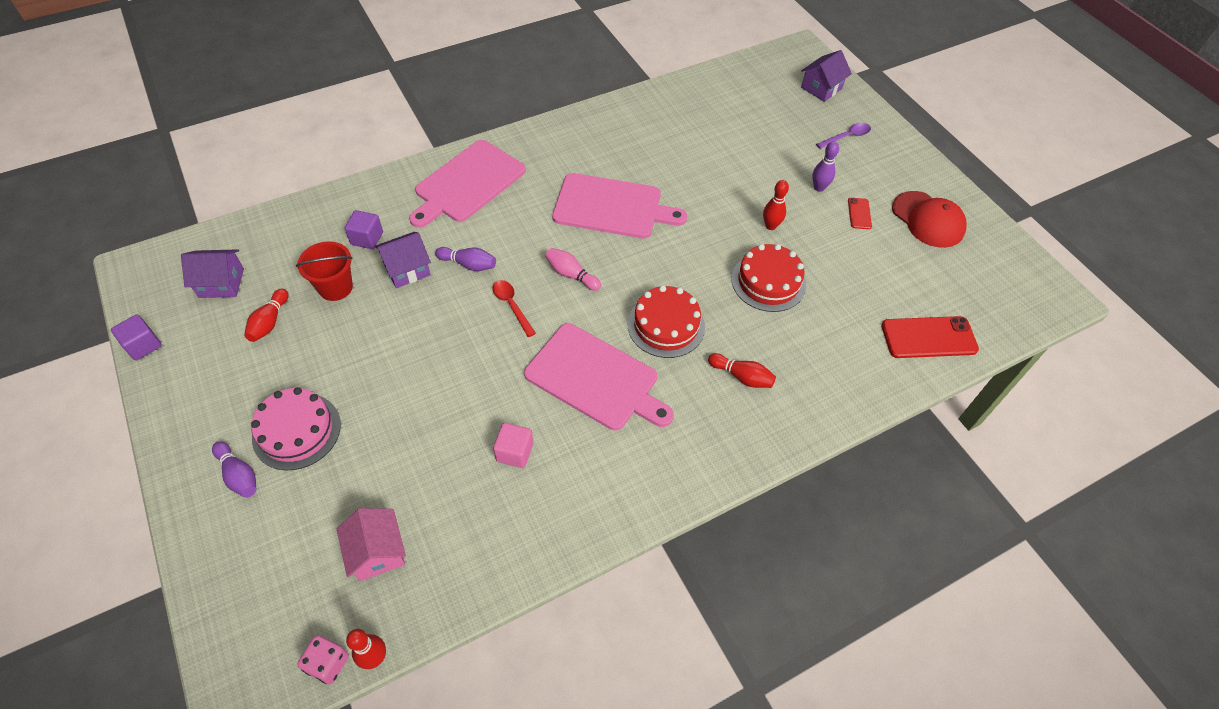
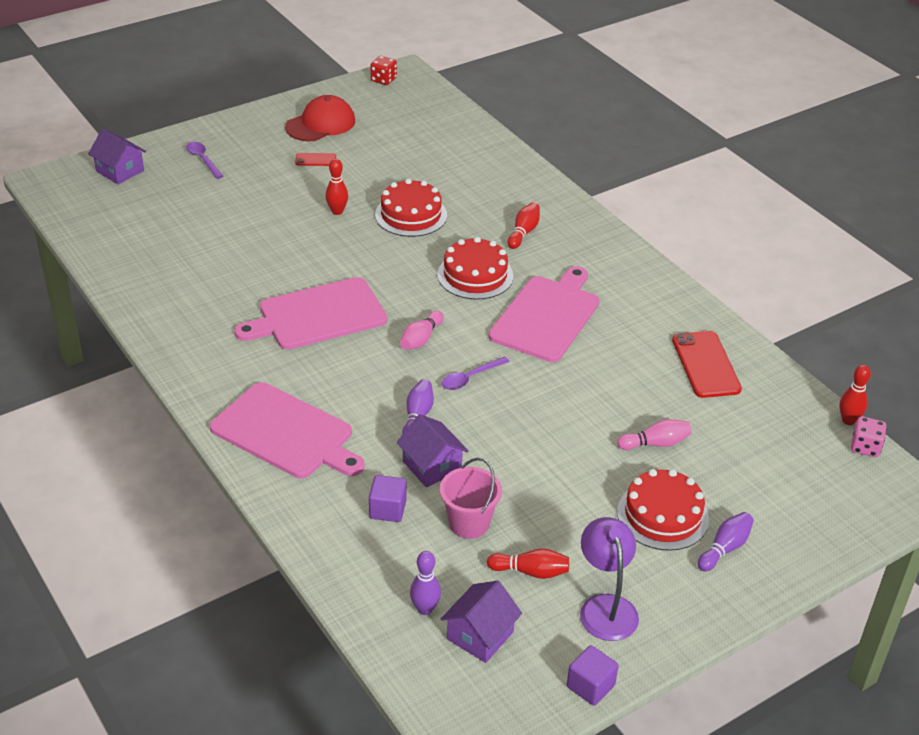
camera: 95 degrees left, 15 degrees down
purple house [181,249,244,298] -> purple house turned 45 degrees clockwise [441,581,522,663]
pink cake [251,387,341,470] -> red cake [617,469,709,551]
red bucket [296,241,353,301] -> pink bucket [440,458,502,539]
pink house [337,508,406,581] -> none
red spoon [493,280,536,337] -> purple spoon [441,356,510,390]
pink cube [493,423,533,468] -> none
pink cutting board [552,173,687,239] -> pink cutting board turned 120 degrees counterclockwise [234,277,387,350]
purple bowling pin [812,141,839,192] -> purple bowling pin moved to [410,551,441,615]
red phone [881,316,979,358] -> red phone moved to [672,331,742,398]
none -> red dice [370,56,397,85]
none -> purple lamp [580,517,639,641]
none -> pink bowling pin [617,419,692,450]

